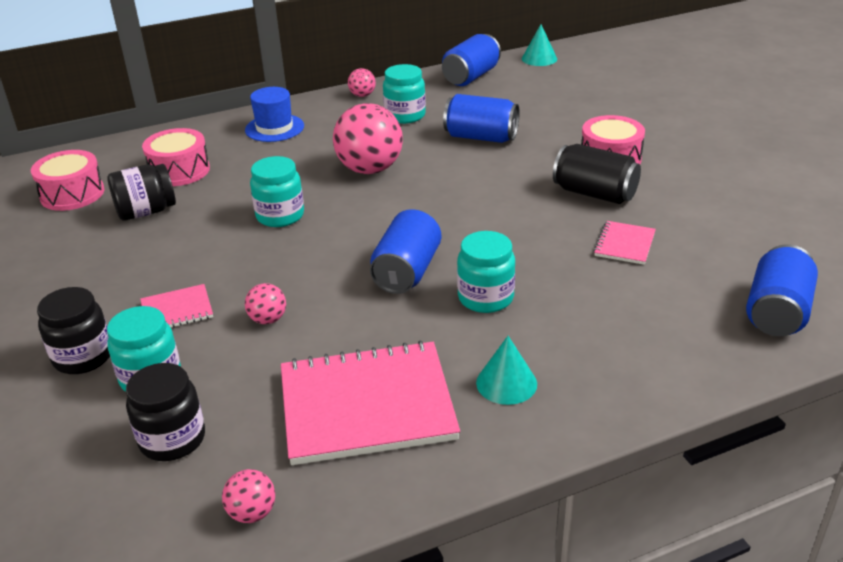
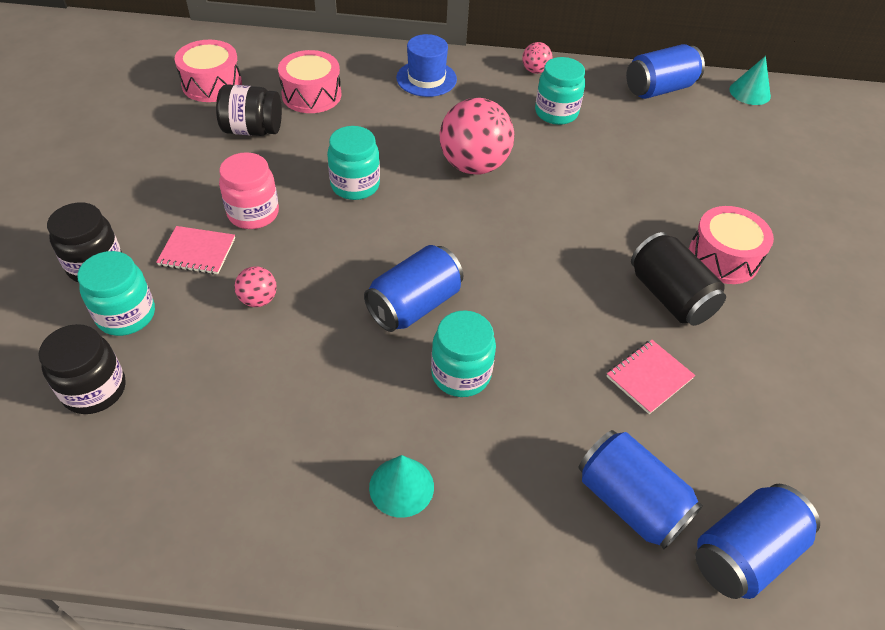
camera: 25 degrees right, 15 degrees up
pink ball [222,469,275,523] -> none
pink notebook [281,340,460,465] -> none
blue can [443,94,520,143] -> blue can moved to [578,430,703,549]
none -> pink jar [219,152,279,229]

